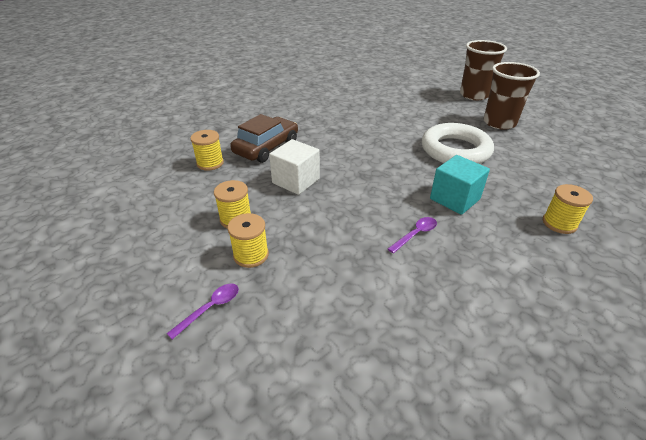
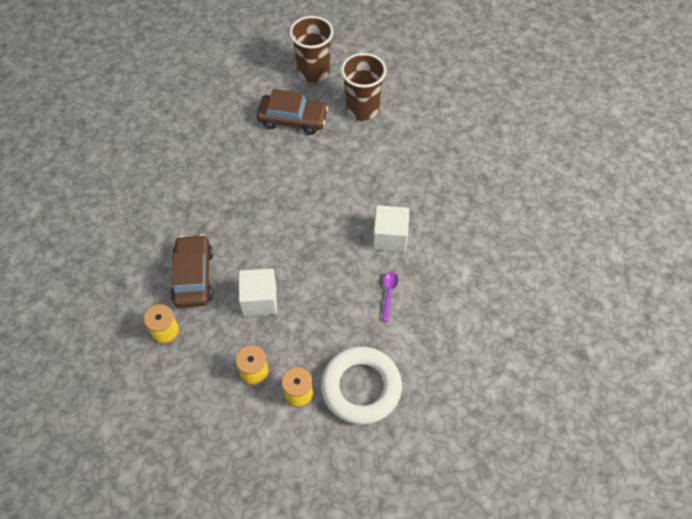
camera: 40 degrees left, 20 degrees up
purple spoon [167,283,239,339] -> none
white ring [422,123,494,164] -> white ring moved to [321,346,402,425]
turquoise cube [430,155,490,215] -> white cube [373,205,409,252]
yellow spool [543,184,593,234] -> none
none -> brown car [257,89,329,135]

